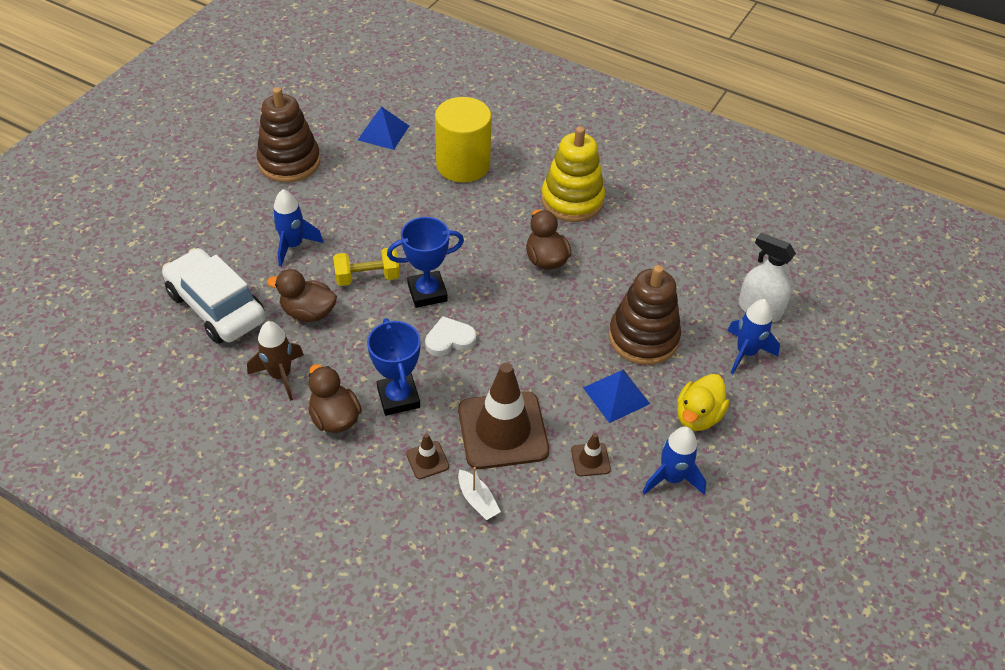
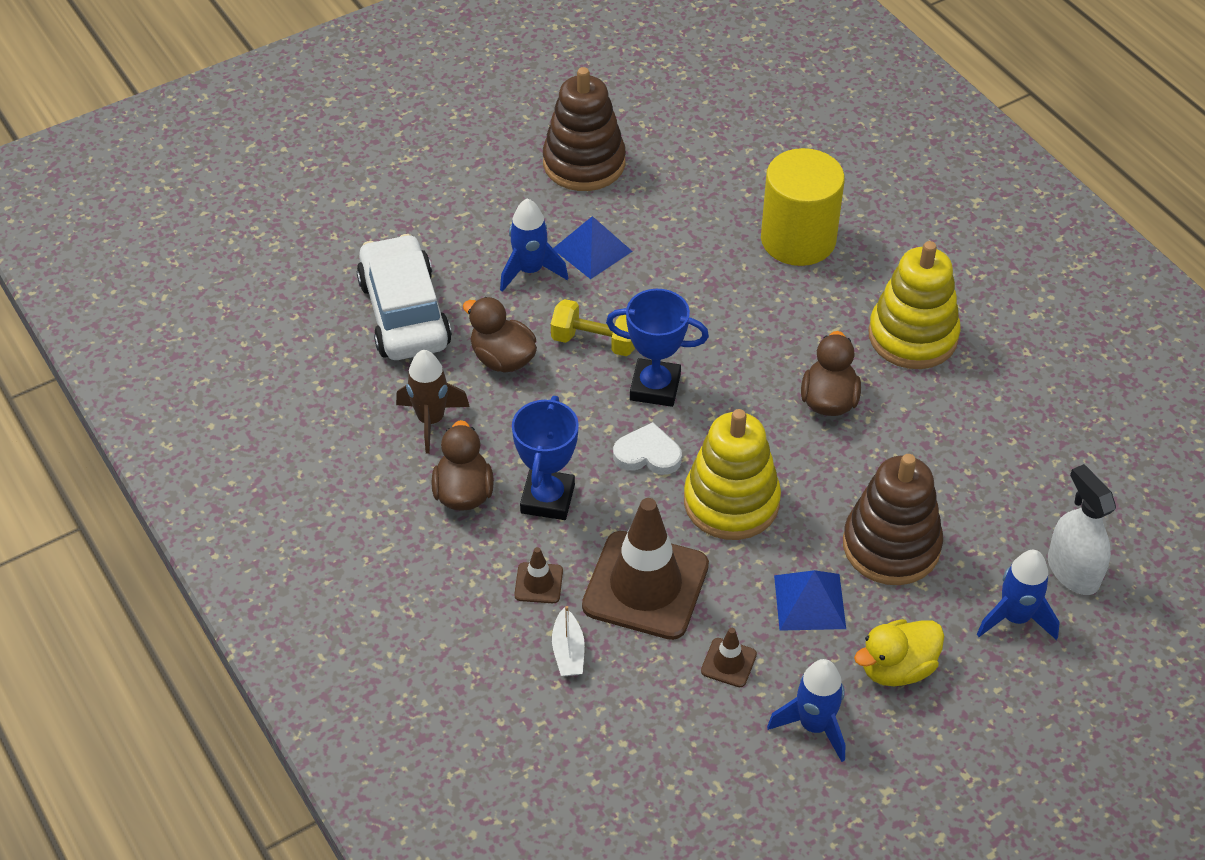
camera: 30 degrees right, 0 degrees up
blue pyramid [358,107,409,150] -> blue pyramid moved to [553,216,633,279]
none -> yellow stacking toy [684,409,781,540]

